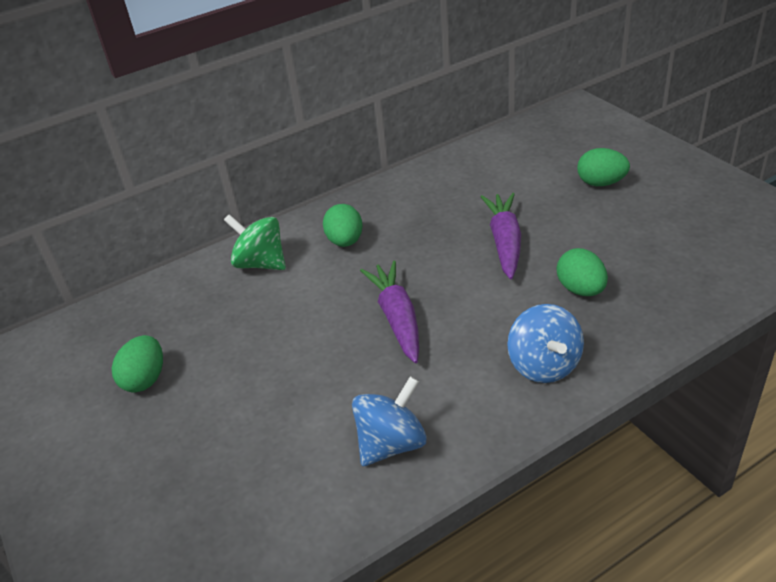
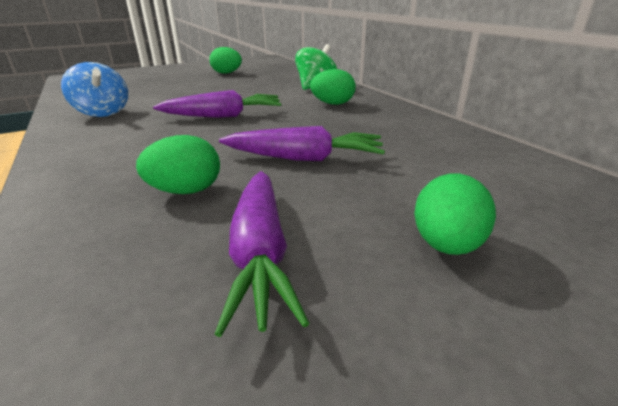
camera: 90 degrees right, 10 degrees down
blue spinning top [507,304,584,383] -> none
none -> purple carrot [215,171,309,337]

